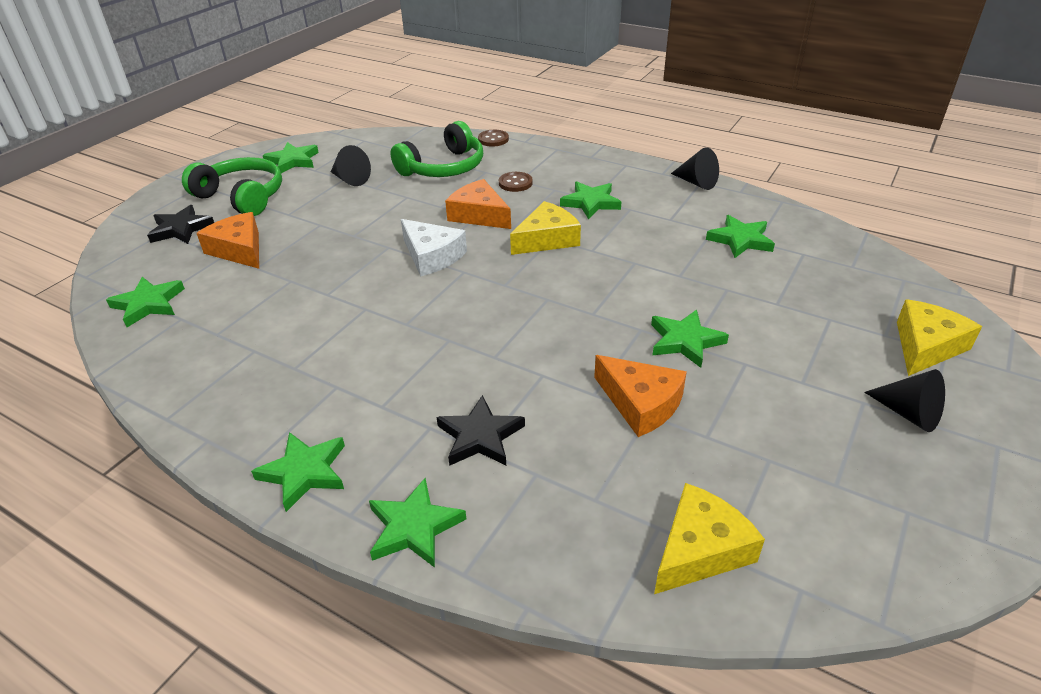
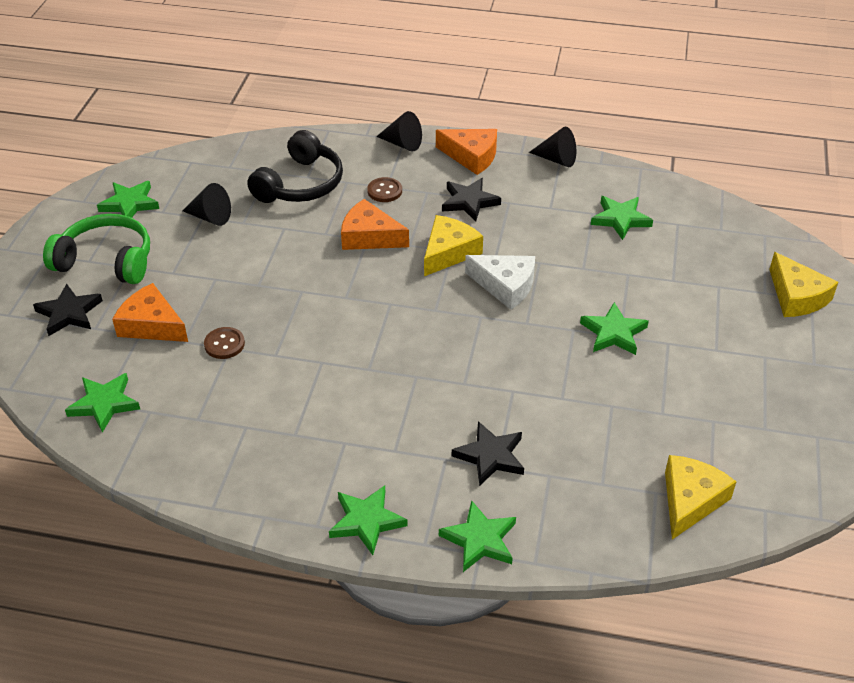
camera: 20 degrees left, 5 degrees up
green headphones [391,121,483,177] -> black headphones [247,130,343,203]
white cheese [401,219,467,276] -> white cheese moved to [465,255,535,310]
brown button [478,130,509,146] -> brown button moved to [204,327,245,359]
green star [560,181,621,219] -> black star [442,178,501,221]
orange cheese [594,355,687,437] -> orange cheese moved to [436,129,497,175]
black cone [864,369,945,432] -> black cone moved to [376,111,422,152]
yellow cheese [897,299,982,376] -> yellow cheese turned 135 degrees clockwise [769,252,838,317]

